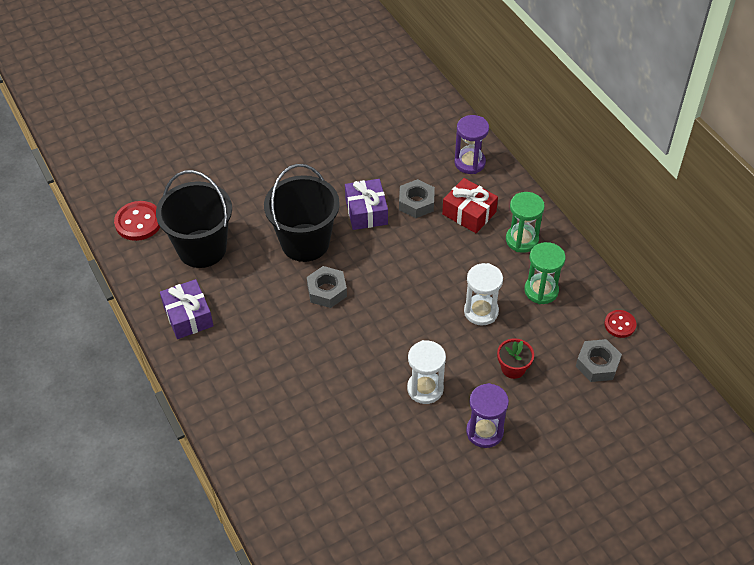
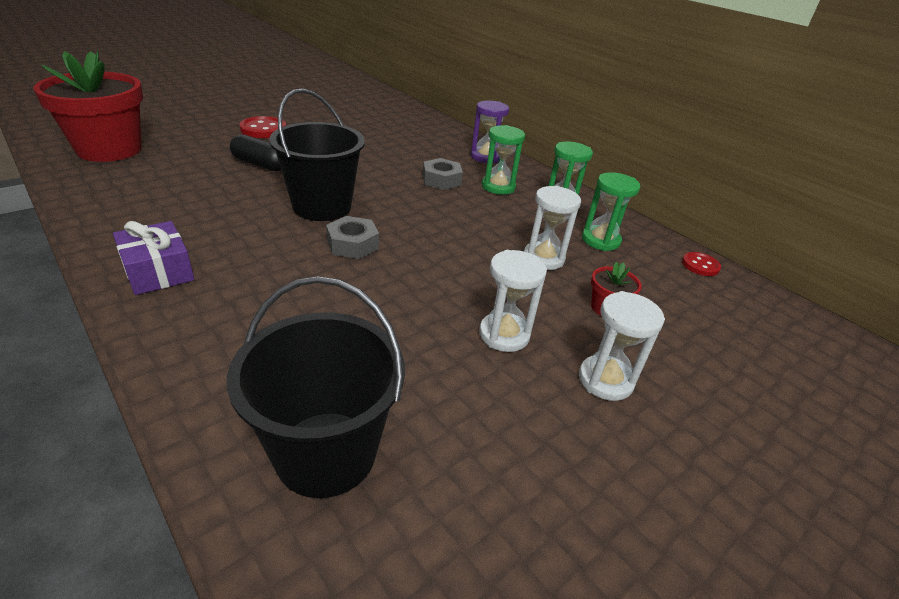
camera: 15 degrees left, 15 degrees down
red button [114,201,160,241] -> red button moved to [240,116,286,138]
black bucket [156,170,232,268] -> black bucket moved to [227,276,405,498]
purple gift [345,179,388,230] -> none
red gift [442,178,498,233] -> green hourglass [482,125,525,195]
purple hourglass [466,383,509,448] -> white hourglass [579,291,665,401]
grey nut [576,339,622,382] -> none
none -> red flower pot [33,51,143,162]
none -> black capsule [230,134,281,171]

